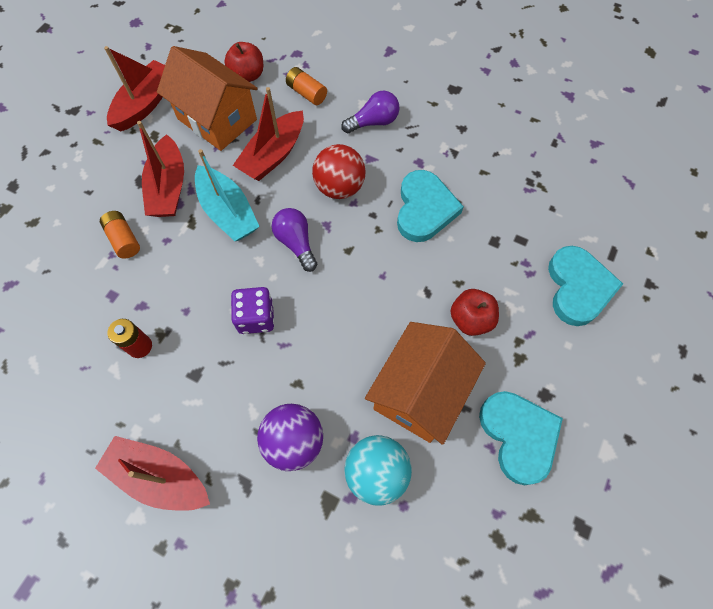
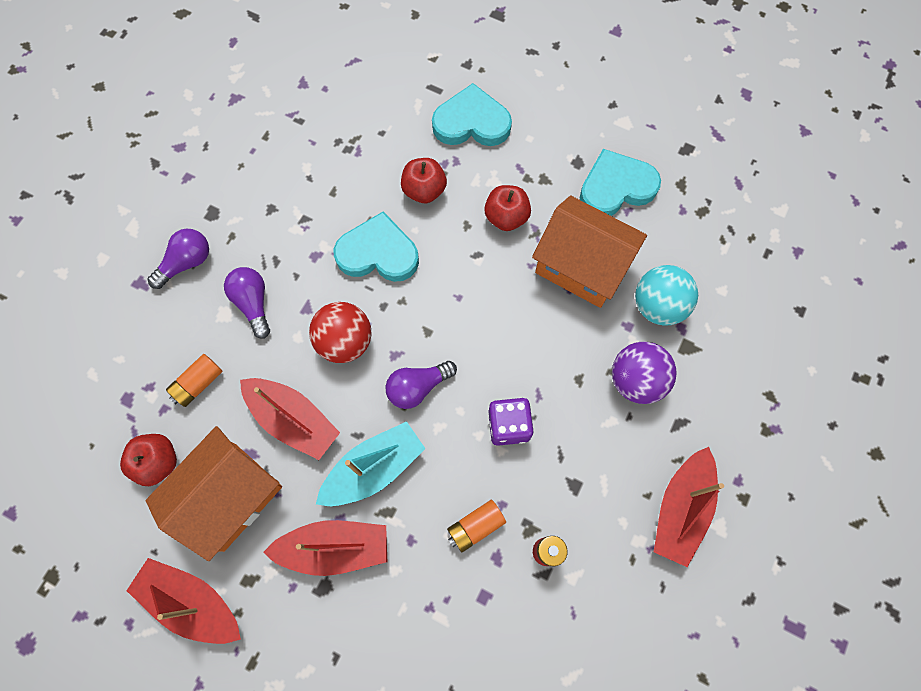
camera: 90 degrees left, 5 degrees up
orange battery [100,211,140,259] -> orange battery moved to [447,500,506,552]
none -> purple light bulb [147,228,209,289]
none -> red apple [401,158,447,203]

